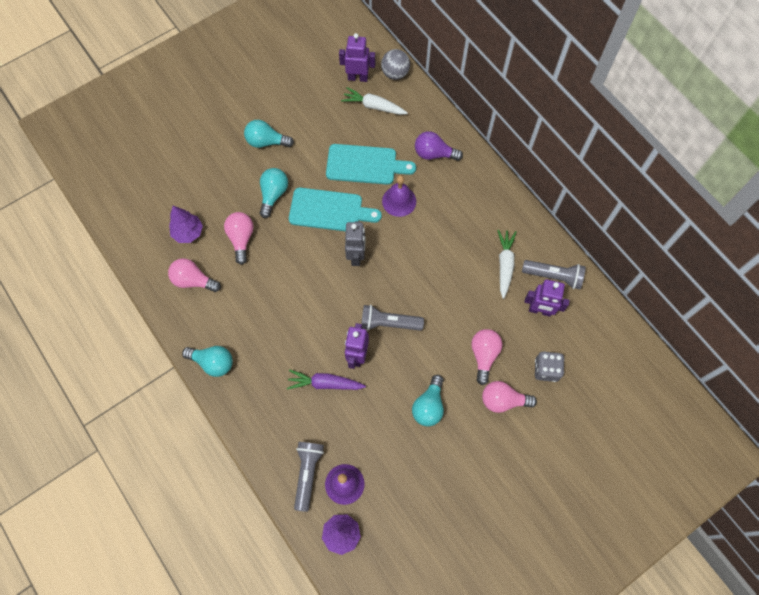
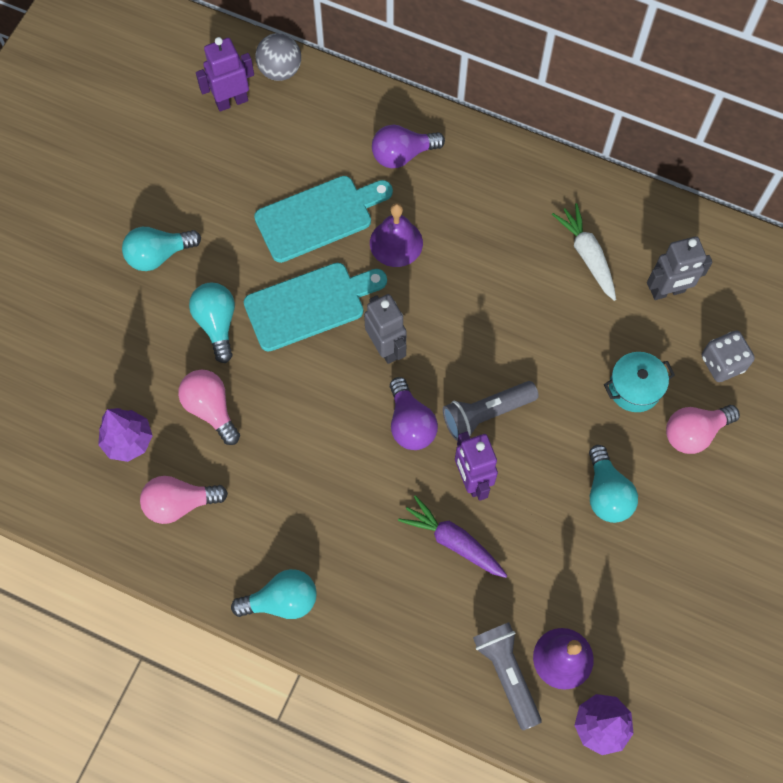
camera: 30 degrees left, 0 degrees up
purple carrot [287,369,366,390] -> purple carrot turned 60 degrees clockwise [398,495,507,578]
white carrot [341,87,408,115] -> none
pink light bulb [471,329,502,385] -> turquoise pot [604,352,675,412]
grey flashlight [522,260,586,289] -> none
purple robot [524,279,570,317] -> grey robot [647,236,713,300]
none -> purple light bulb [390,377,438,450]

